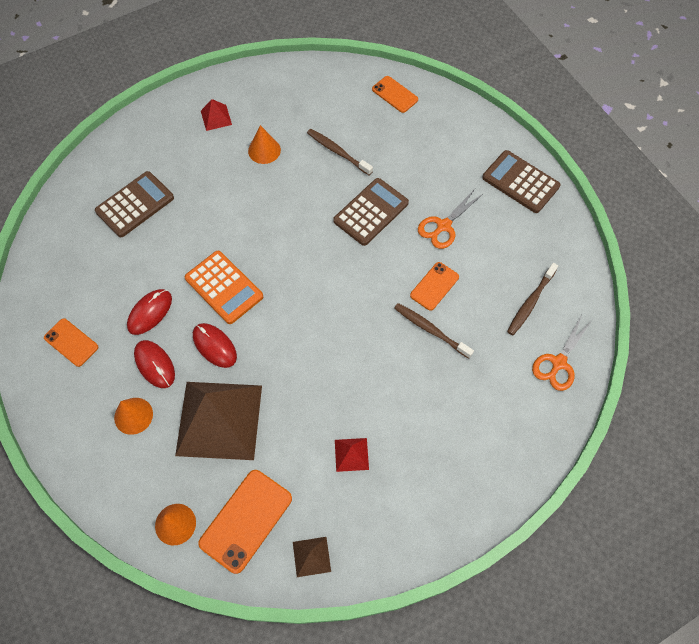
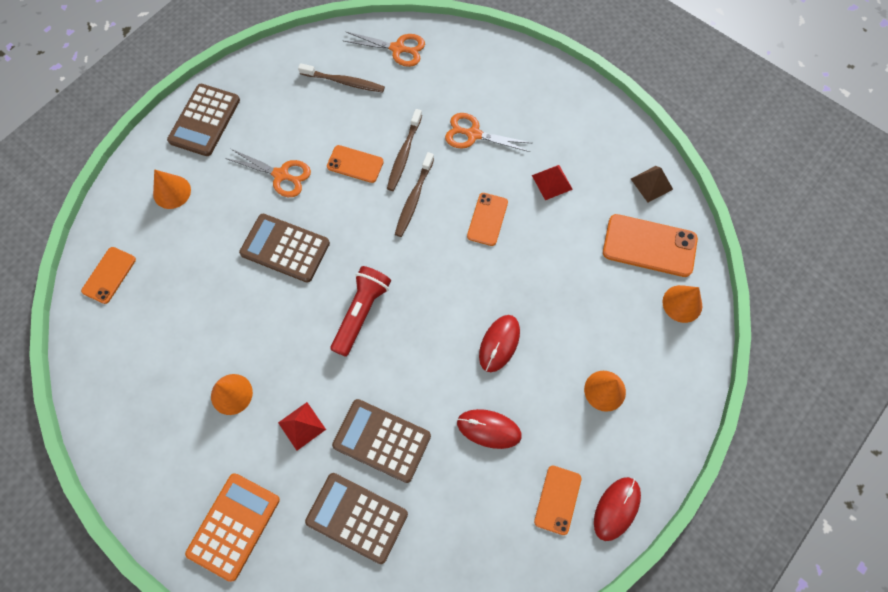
camera: 110 degrees left, 5 degrees up
red mouse [134,340,175,388] -> red mouse moved to [594,477,641,541]
brown pyramid [175,382,262,460] -> none
orange calculator [185,251,263,324] -> orange calculator moved to [185,473,280,582]
red pyramid [201,99,232,131] -> red pyramid moved to [278,402,326,450]
brown toothbrush [307,129,373,175] -> brown toothbrush moved to [395,152,434,237]
none -> orange cone [153,169,191,209]
none -> red flashlight [331,266,391,357]
none -> brown calculator [332,399,431,483]
none -> orange scissors [445,113,531,152]
none -> orange phone [467,193,508,246]

